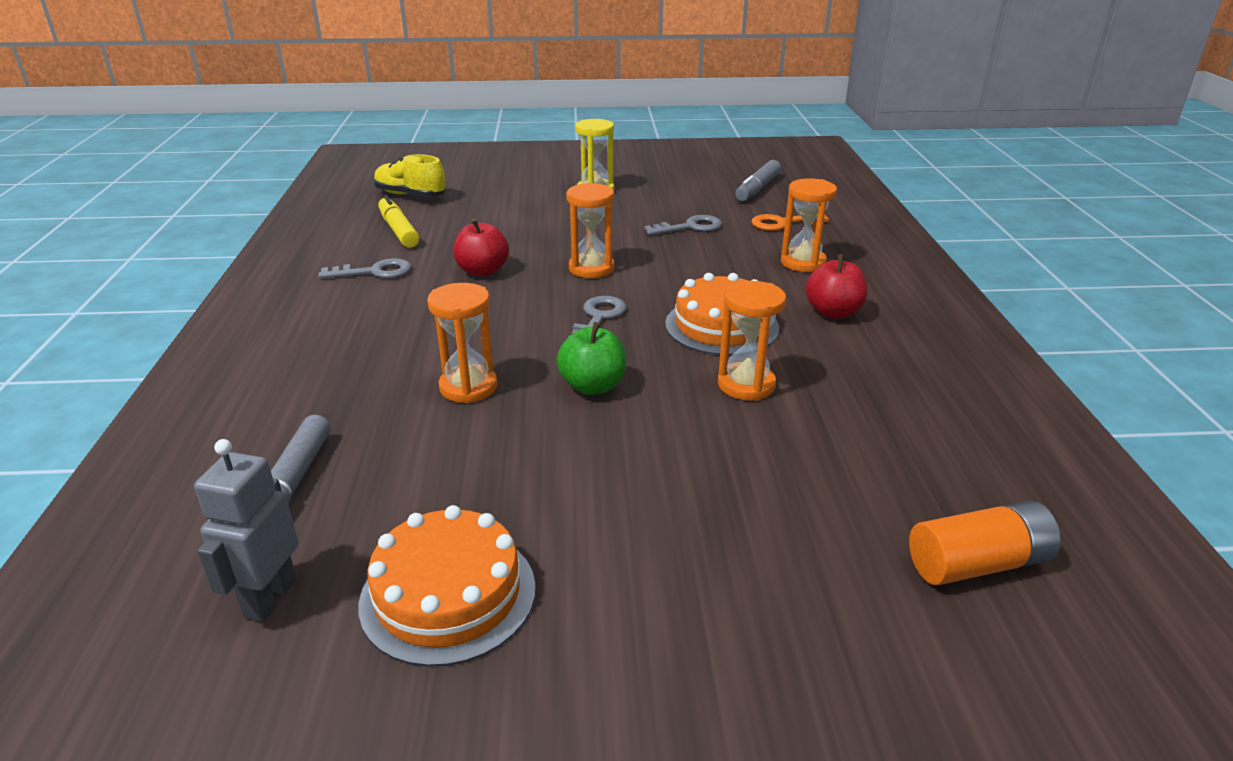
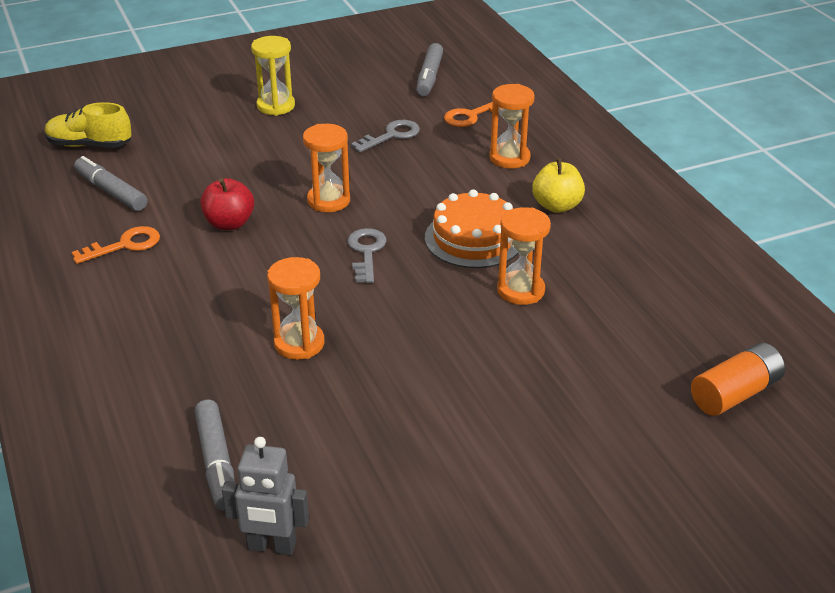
camera: 20 degrees left, 5 degrees up
grey robot [194,439,298,622] -> grey robot turned 75 degrees counterclockwise [222,437,309,555]
grey key [318,258,411,279] -> orange key [72,226,160,264]
orange cake [359,505,536,667] -> none
yellow marker [378,195,420,248] -> grey marker [74,156,148,211]
green apple [557,322,626,395] -> none
red apple [806,254,867,319] -> yellow apple [532,158,585,213]

